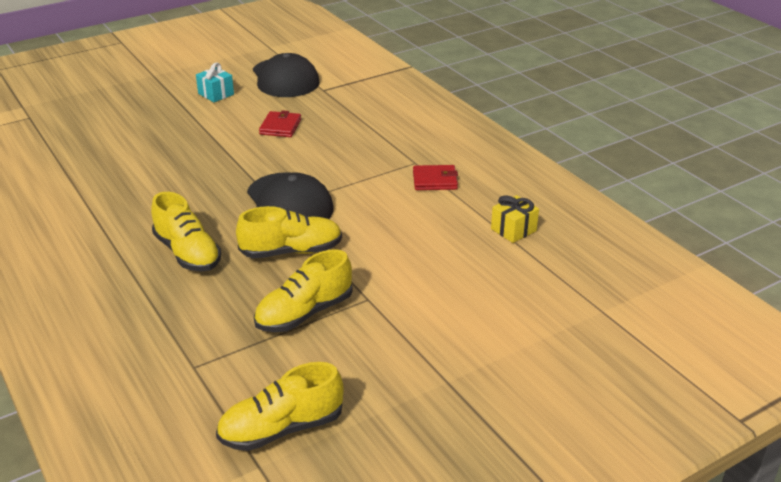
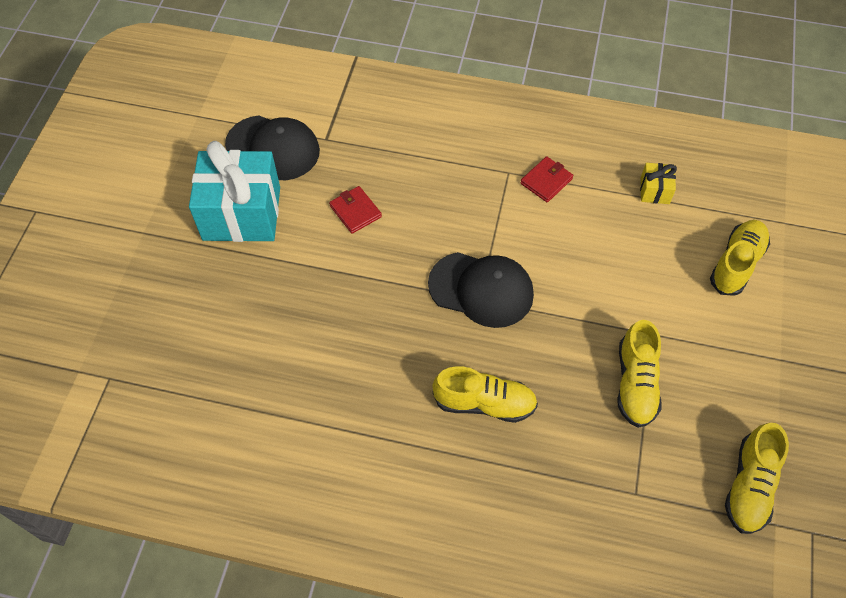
camera: 45 degrees left, 25 degrees up
turquoise gift [196,62,234,102] -> turquoise gift [189,141,280,242], size x2.31
yellow shoe [236,206,342,258] -> yellow shoe moved to [710,220,770,296]

